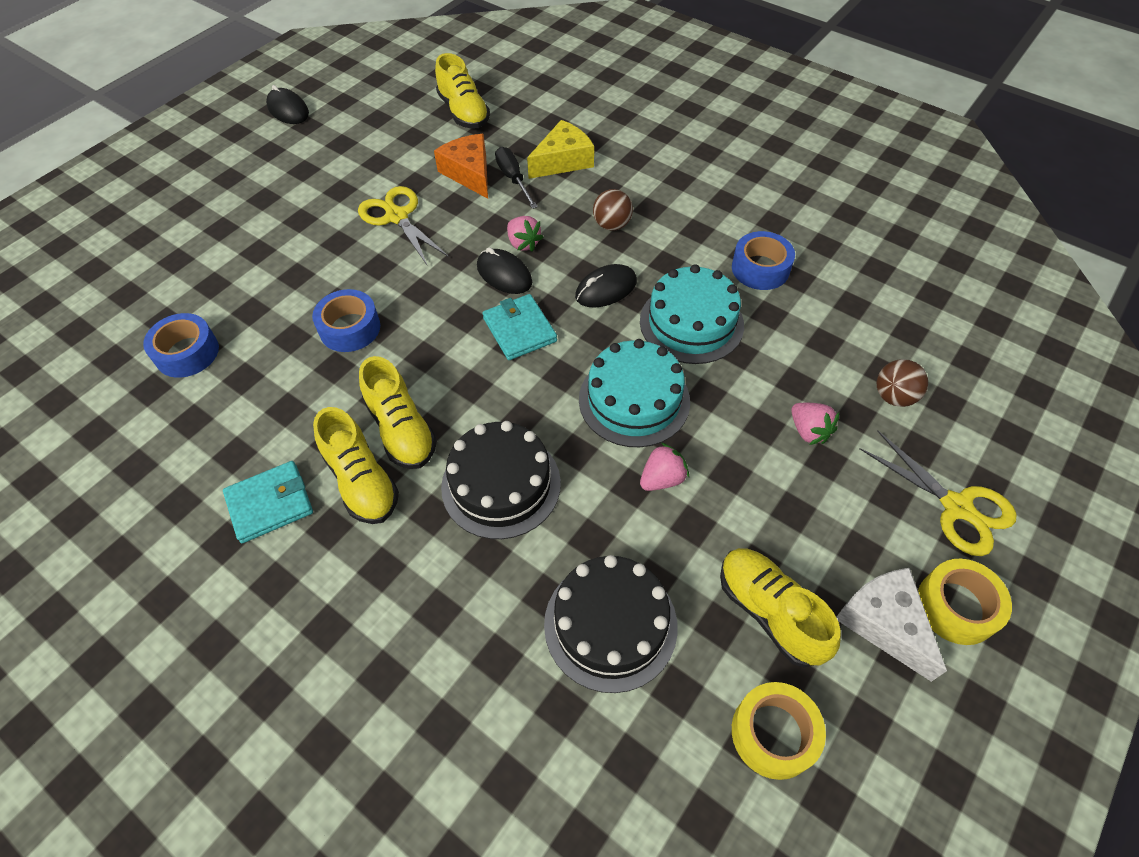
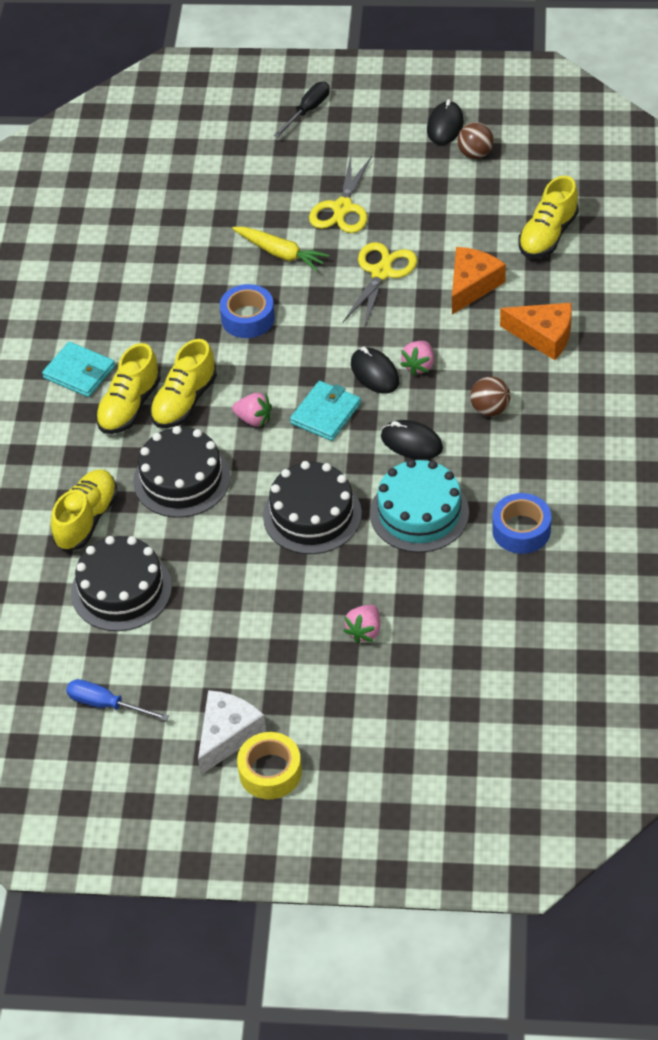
camera: 60 degrees right, 5 degrees down
blue tape [143,313,219,378] -> none
black mouse [477,247,532,294] -> black mouse turned 45 degrees counterclockwise [351,347,399,394]
black screwdriver [495,147,538,209] -> black screwdriver moved to [274,82,330,137]
yellow cheese [527,120,594,179] -> orange cheese [500,303,572,360]
turquoise cake [579,339,690,447] -> black cake [263,461,362,554]
pink strawberry [640,443,689,491] -> pink strawberry moved to [232,393,272,427]
yellow shoe [720,548,841,668] -> yellow shoe moved to [51,470,118,551]
yellow tape [732,682,826,780] -> blue screwdriver [66,679,169,721]
yellow scissors [860,431,1017,556] -> yellow scissors moved to [309,156,372,233]
brown ball [877,359,928,407] -> brown ball moved to [457,122,494,159]
none -> yellow carrot [232,227,329,271]

